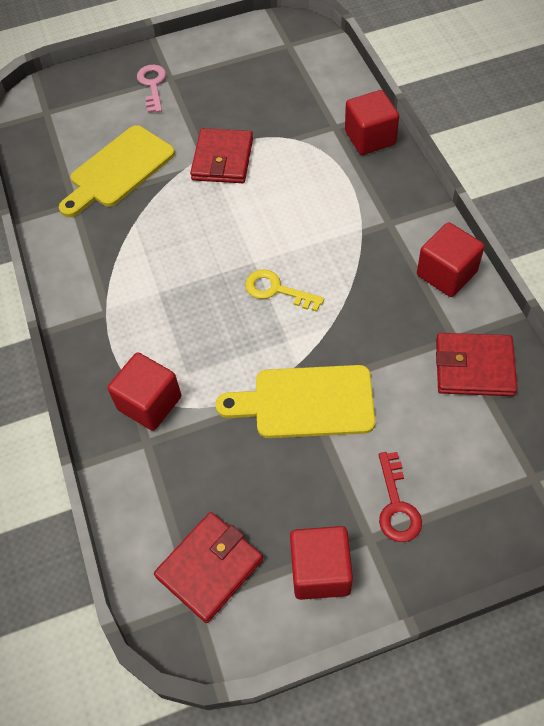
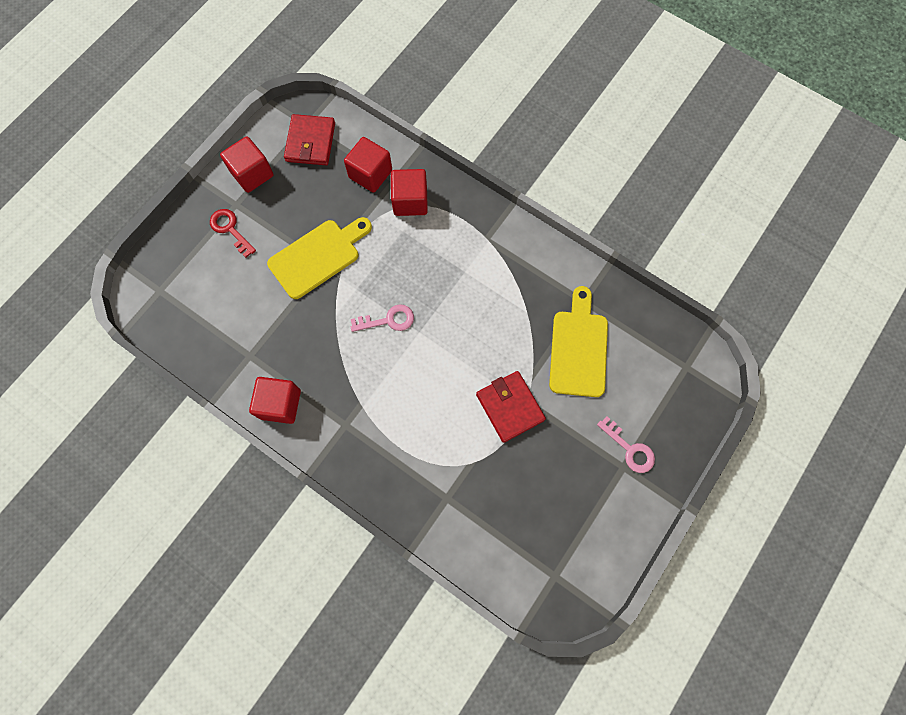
camera: 140 degrees right, 15 degrees up
yellow key [245,270,324,312] -> pink key [351,304,414,332]
red cube [345,90,399,155] -> red cube moved to [344,137,392,193]
red wallet [436,333,518,396] -> none

